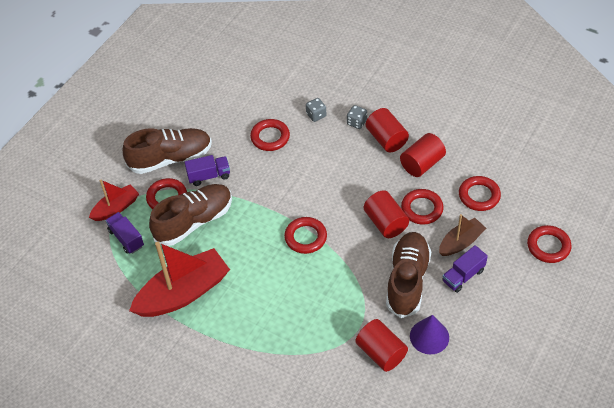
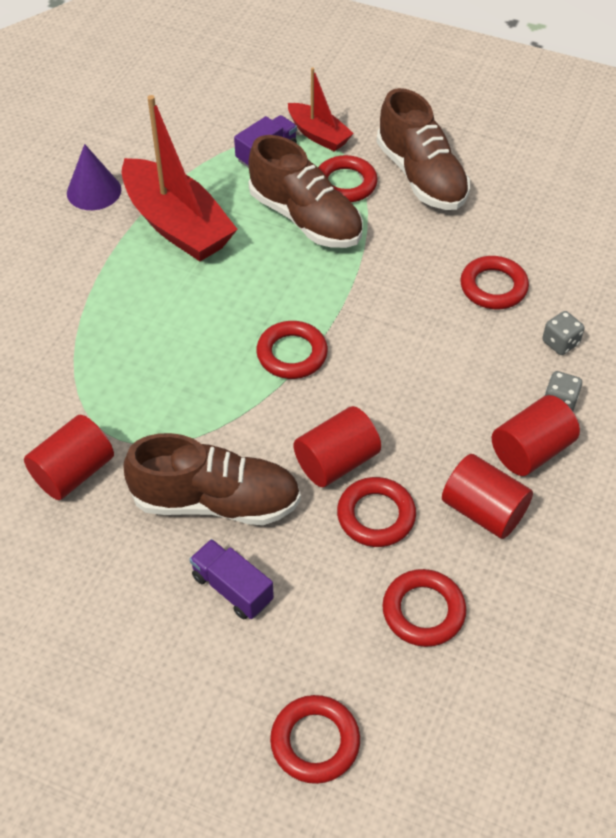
camera: 80 degrees right, 0 degrees up
purple truck [184,155,230,186] -> none
purple cone [410,315,449,354] -> purple cone moved to [67,144,121,210]
brown boat [439,214,486,256] -> none

